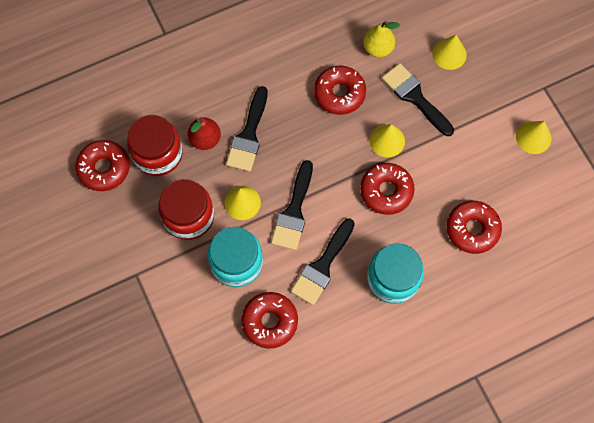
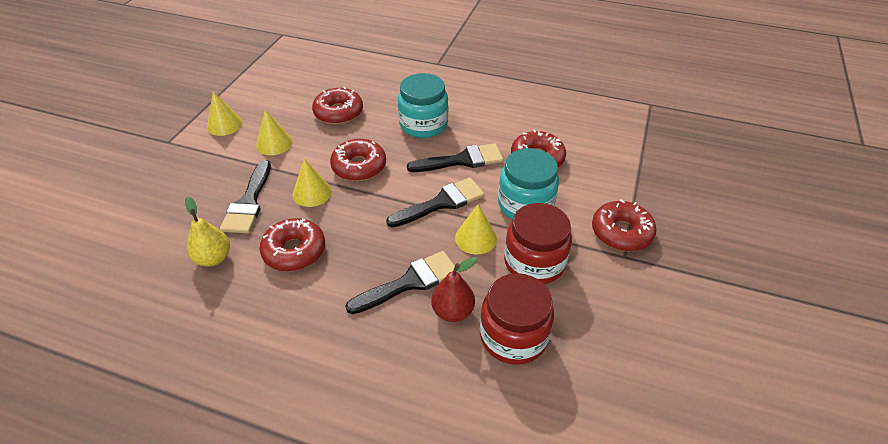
camera: 135 degrees left, 25 degrees down
red donut [75,140,130,191] -> red donut moved to [592,199,657,251]
yellow cone [432,35,467,70] -> yellow cone moved to [256,110,293,155]

